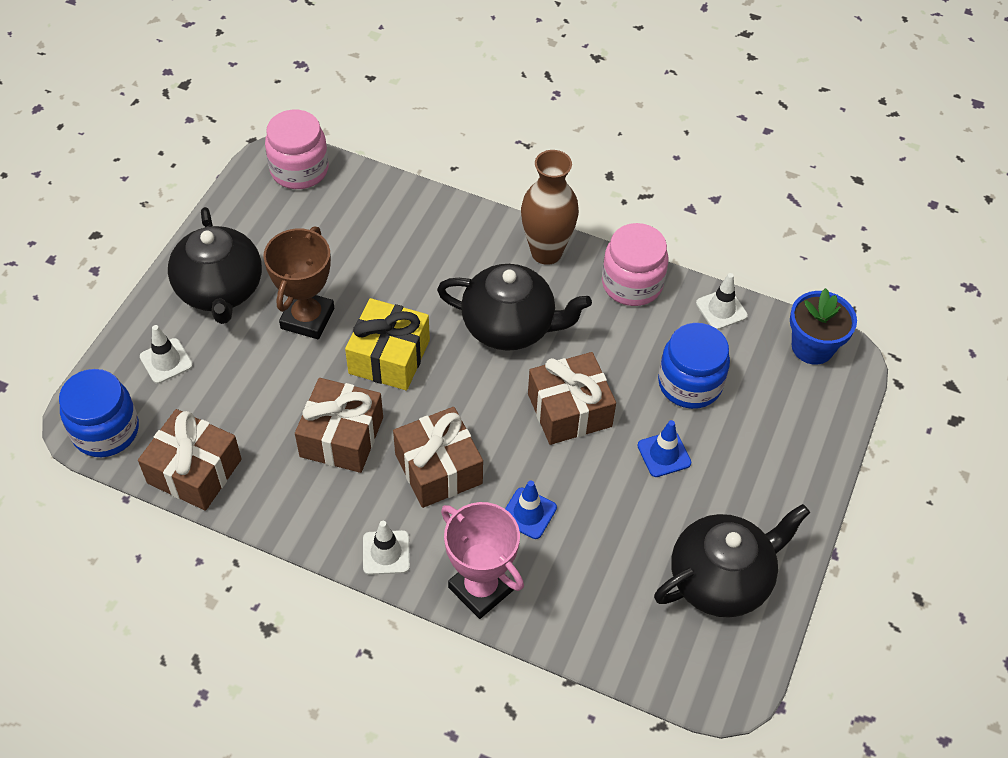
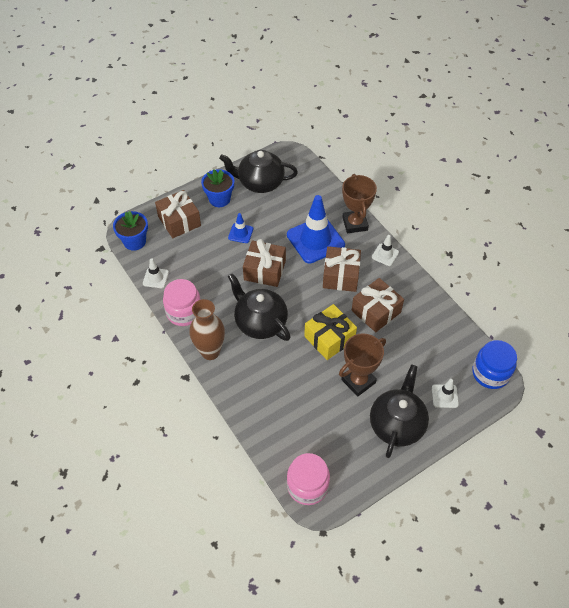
camera: 145 degrees left, 0 degrees up
brown gift [138,409,242,511] -> brown gift moved to [155,190,201,238]
pink trophy [441,502,524,619] -> brown trophy [342,174,377,233]
blue traffic cone [505,481,557,539] -> blue traffic cone [287,195,345,264], size x2.13
blue jar [658,323,730,409] -> none
none -> blue flower pot [201,169,234,207]

